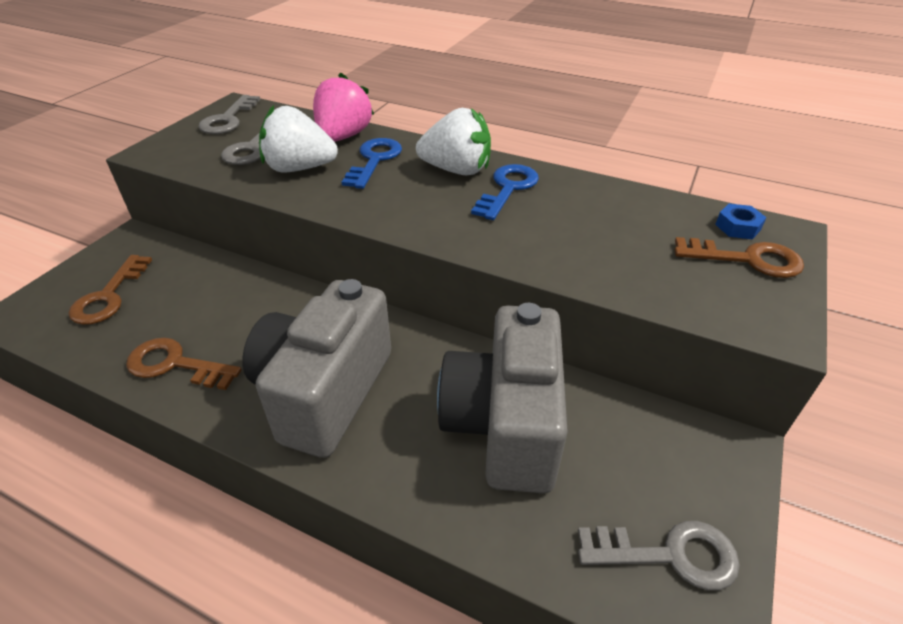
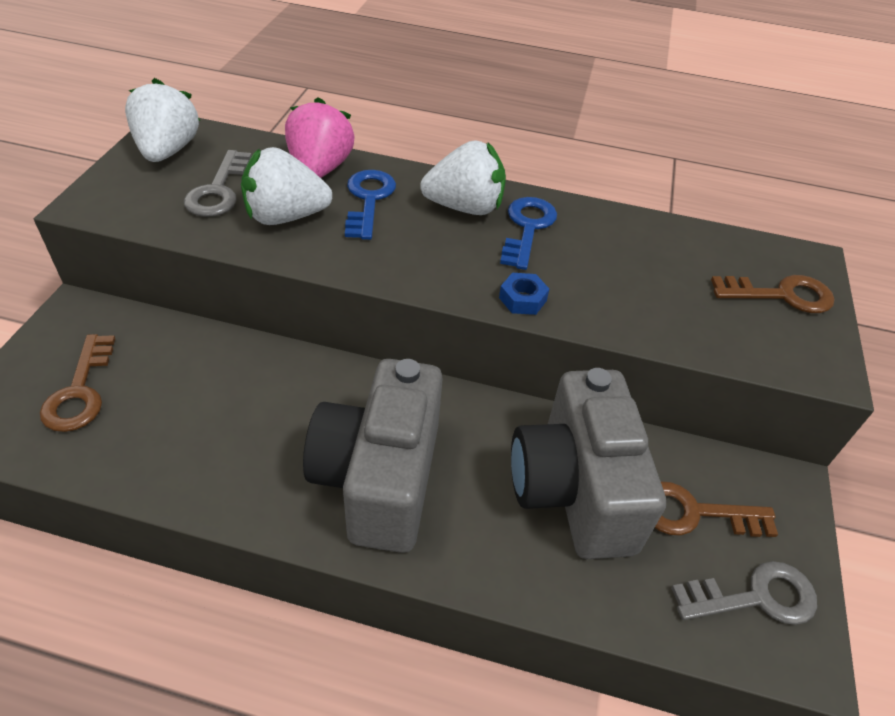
camera: 15 degrees left, 5 degrees up
brown key [126,338,242,390] -> brown key moved to [655,482,778,537]
grey key [198,95,260,134] -> white strawberry [125,78,200,162]
blue nut [715,203,767,240] -> blue nut moved to [499,273,549,315]

